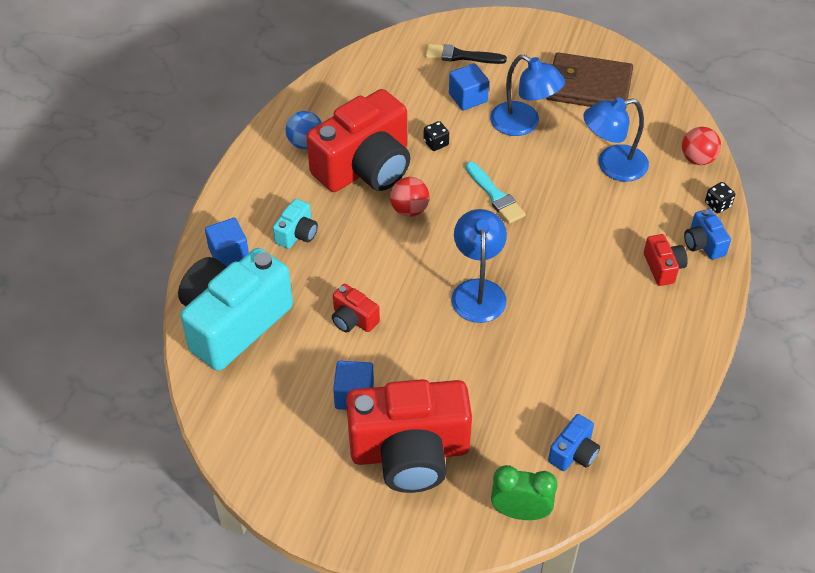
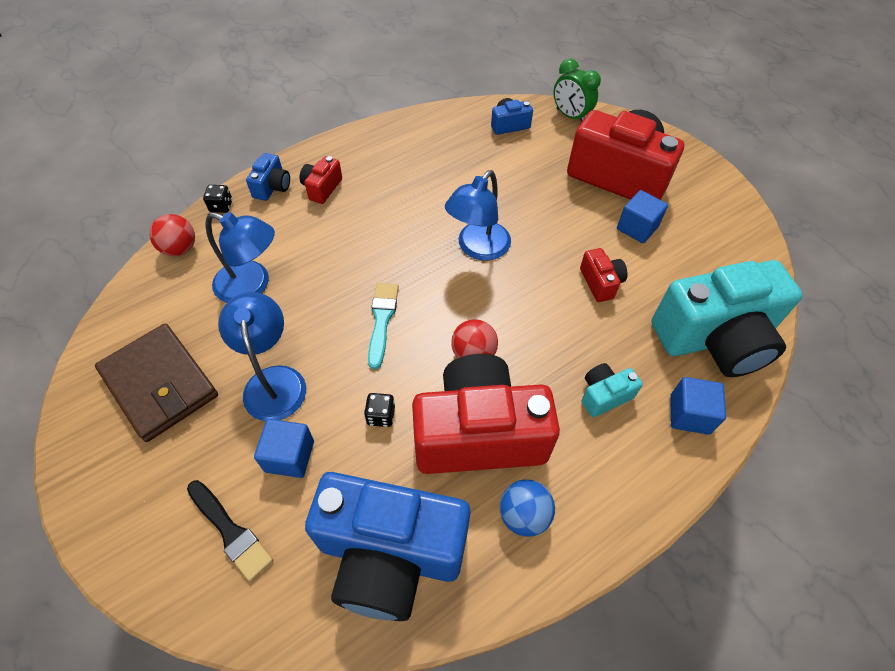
camera: 145 degrees left, 5 degrees up
none -> blue camera [305,472,470,621]

